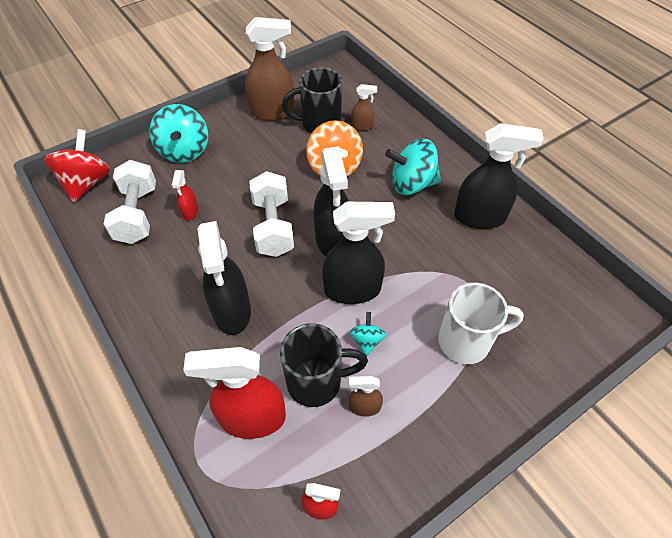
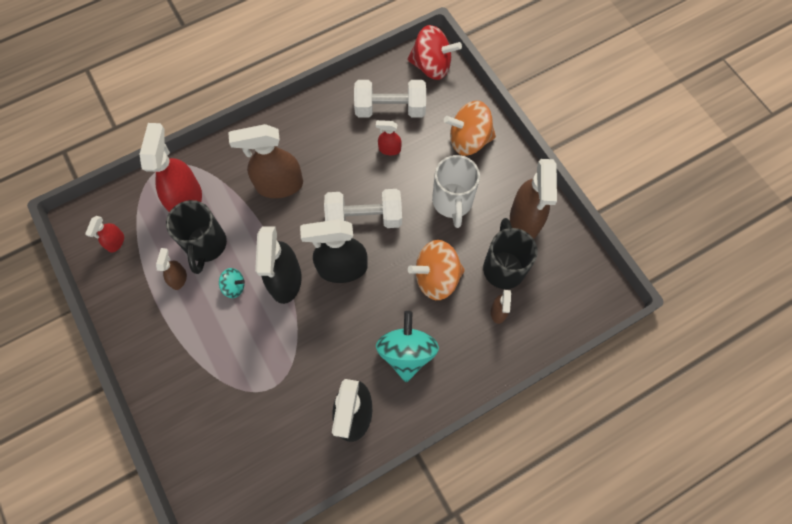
camera: 95 degrees right, 15 degrees up
turquoise spinning top [149,104,208,163] -> orange spinning top [444,101,496,156]
black spray bottle [197,221,251,335] -> brown spray bottle [228,124,303,198]
white mug [438,283,524,364] -> white mug moved to [432,155,480,228]

